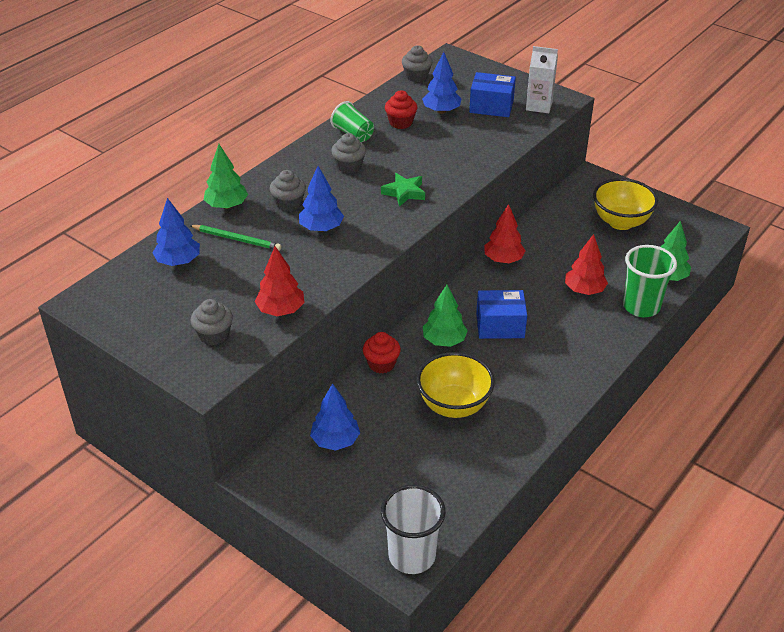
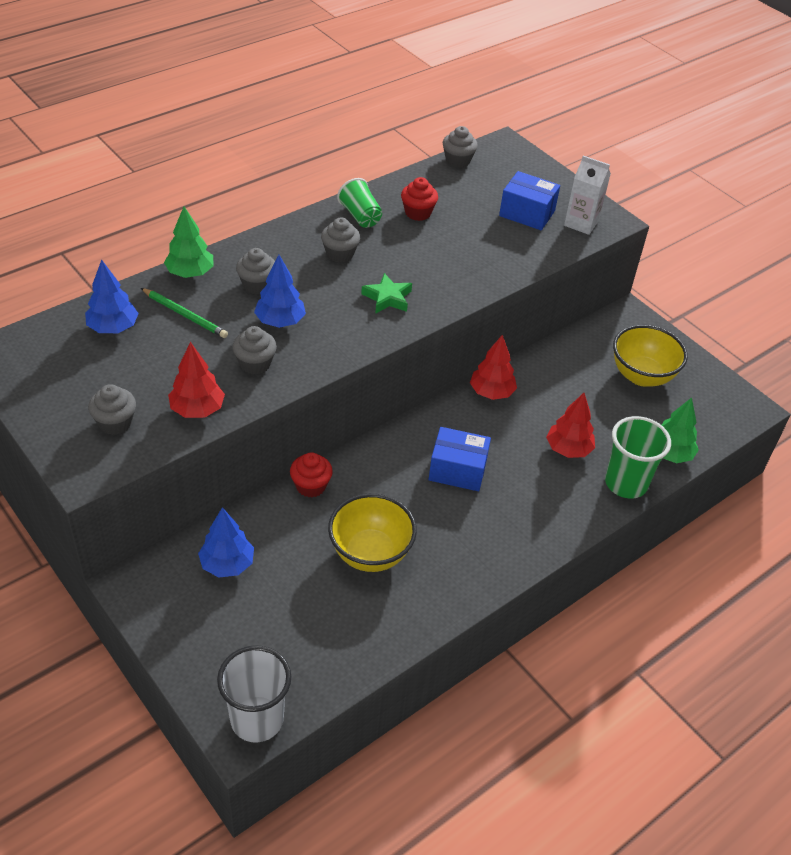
camera: 10 degrees right, 5 degrees up
blue tree [422,52,462,114] -> none
green tree [423,285,468,347] -> none
none -> grey cupcake [232,326,277,375]

